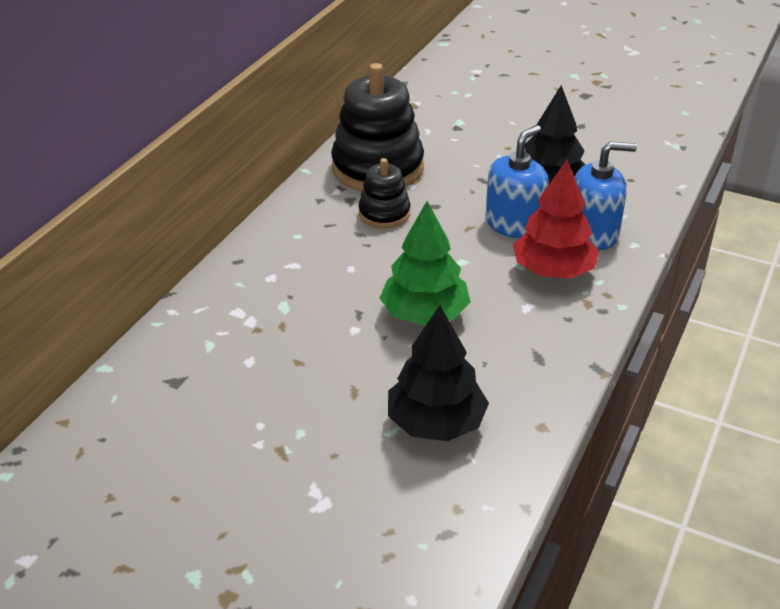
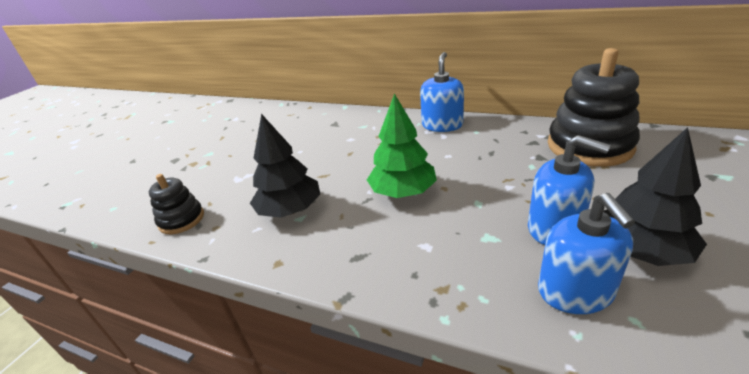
camera: 90 degrees right, 5 degrees down
black stacking toy [358,158,410,228] -> black stacking toy moved to [149,174,204,234]
red tree [513,160,599,279] -> none
none -> blue soap dispenser [420,52,464,132]

